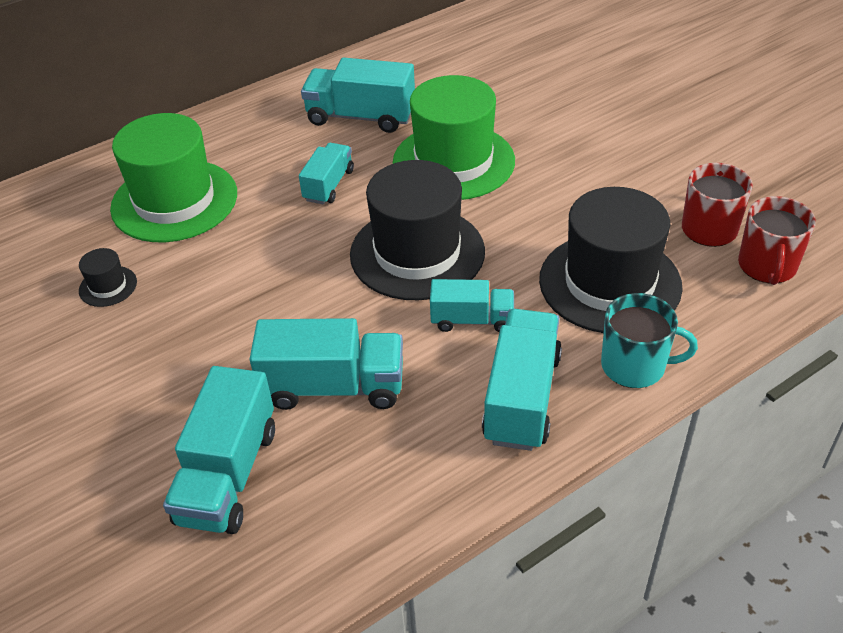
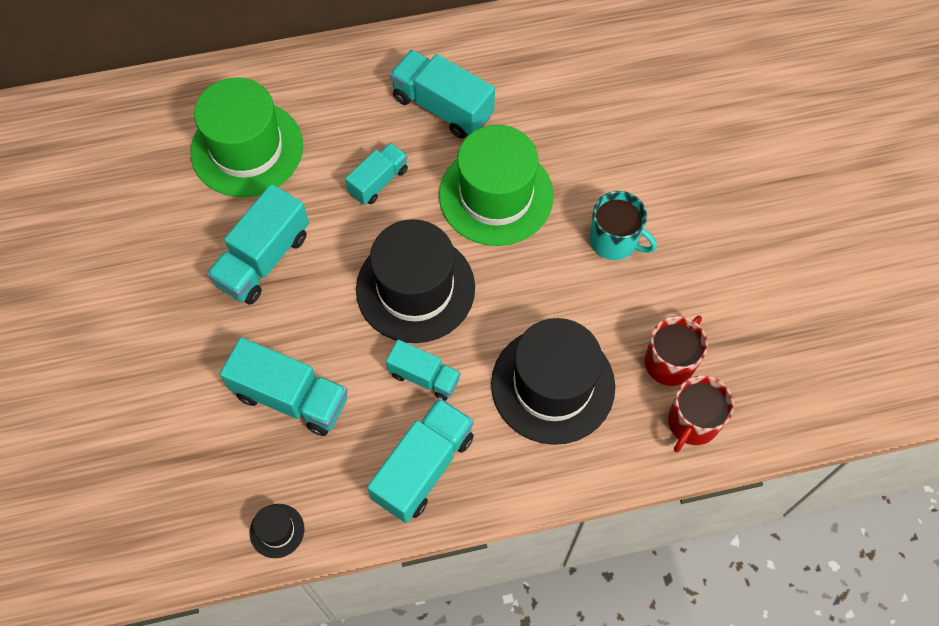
camera: 20 degrees right, 20 degrees up
black hat [79,248,137,307] -> black hat moved to [250,504,304,558]
turquoise truck [163,366,275,534] -> turquoise truck moved to [207,184,309,305]
turquoise mug [601,293,698,388] -> turquoise mug moved to [590,191,657,260]

